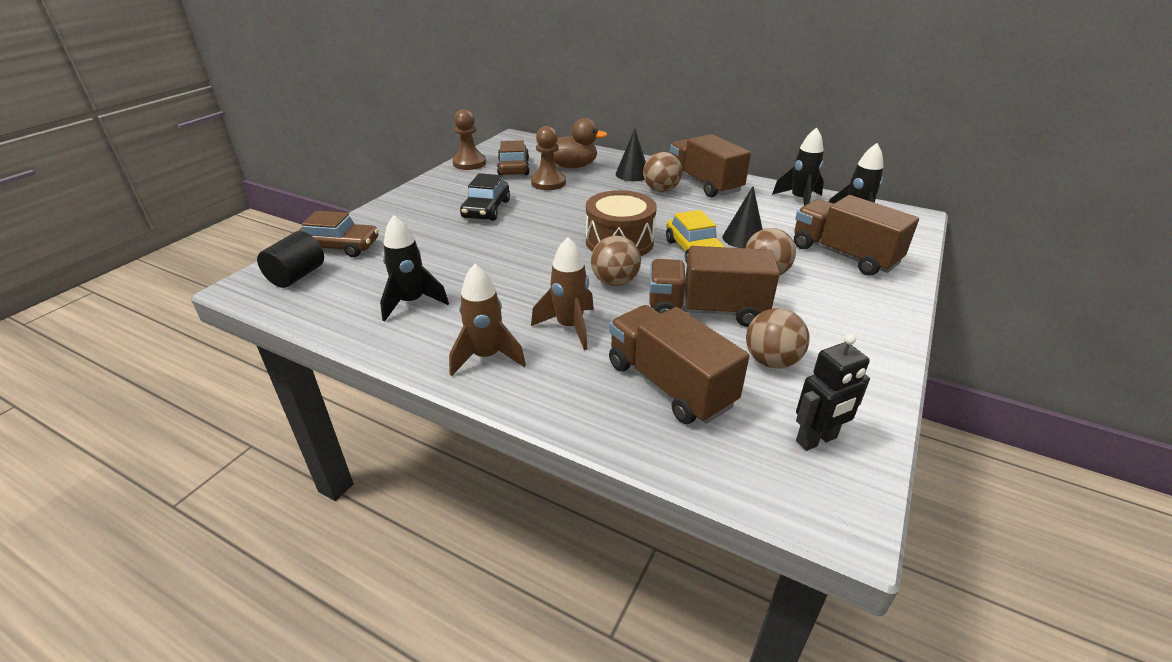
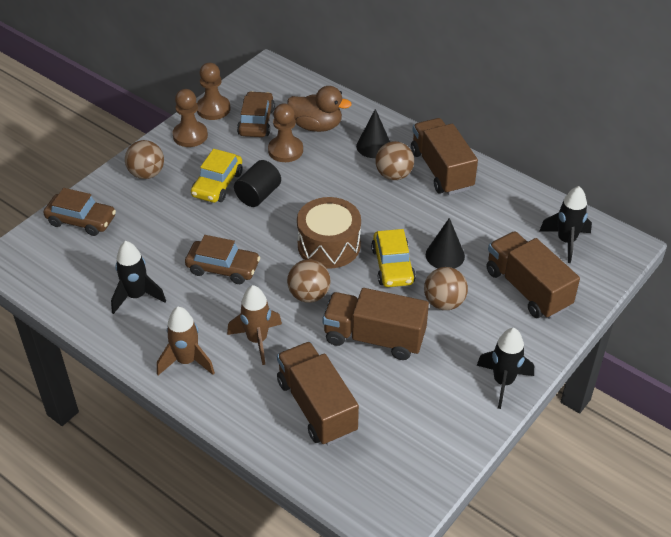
camera: 10 degrees right, 10 degrees up
black cylinder [257,231,324,288] -> black cylinder moved to [234,160,281,207]
black car [460,173,510,221] -> yellow car [191,149,243,203]
brown ball [746,308,810,368] -> brown ball moved to [125,140,164,179]
black rocket [772,127,824,206] -> black rocket moved to [477,328,534,409]
black robot [796,334,870,451] -> none
none -> brown pawn [172,89,208,147]
none -> brown car [185,235,260,284]

